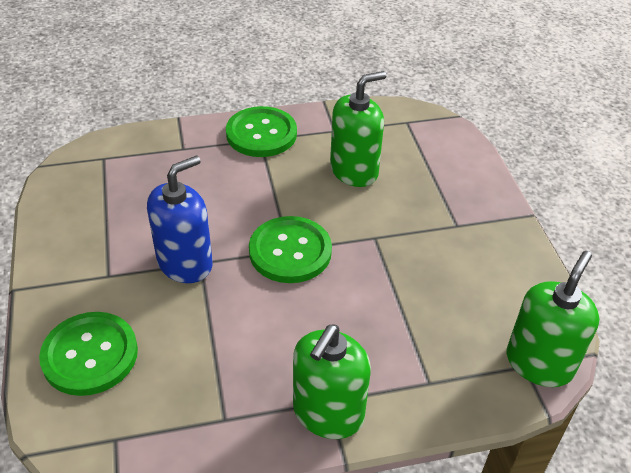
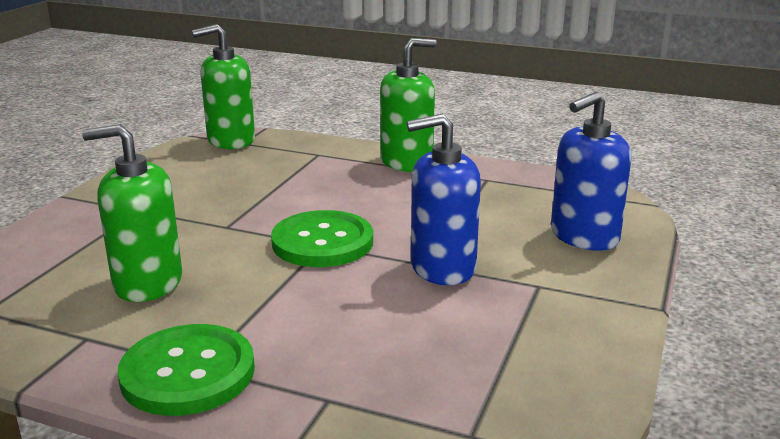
camera: 145 degrees left, 20 degrees down
green button [39,312,138,396] -> blue soap dispenser [551,92,632,251]

